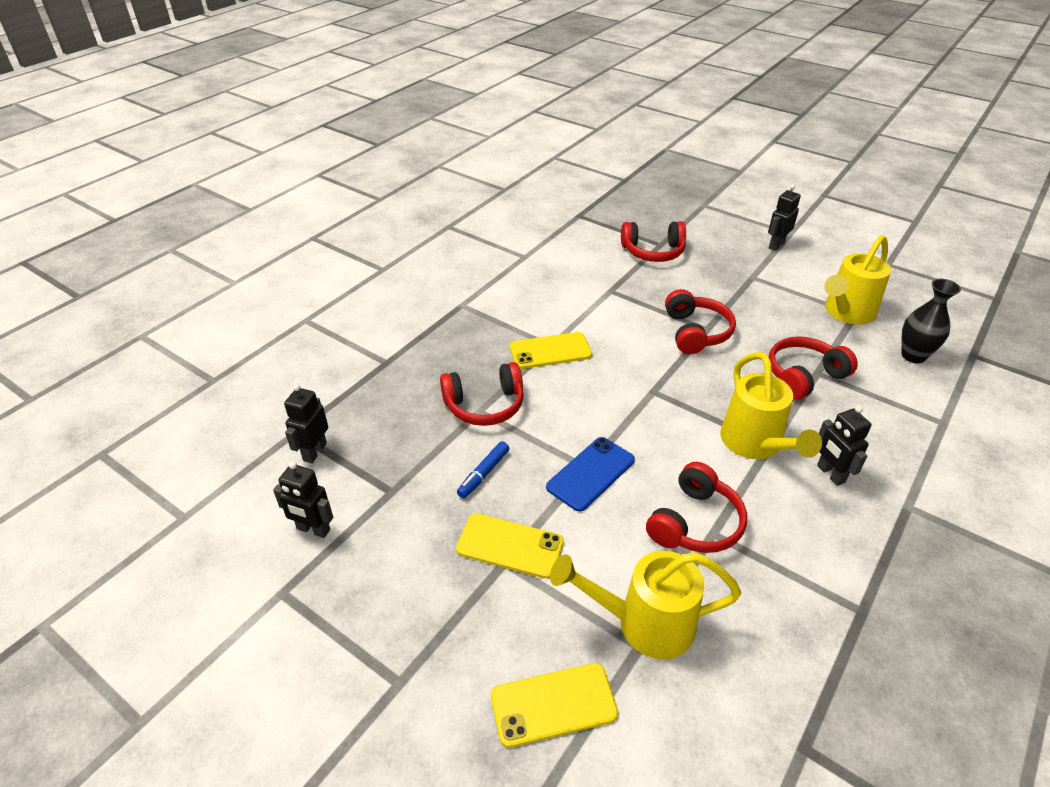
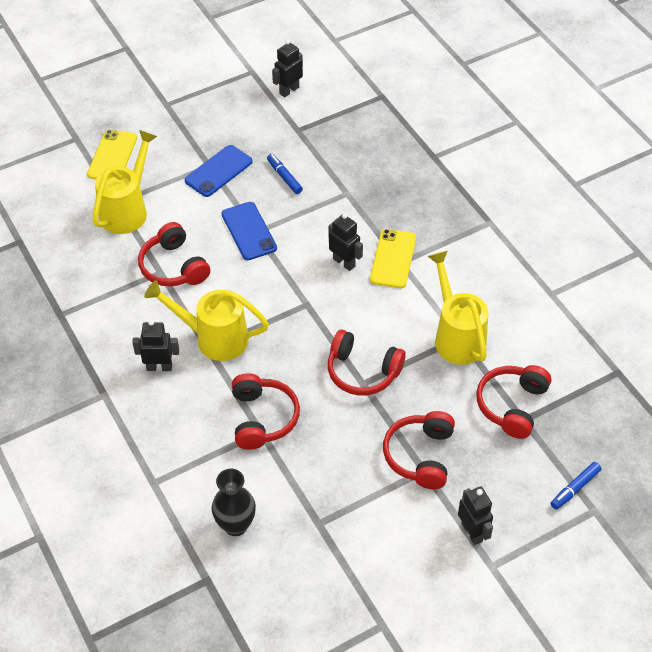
camera: 115 degrees right, 10 degrees up
black robot [284,384,328,463] -> black robot moved to [329,213,363,271]
red headphones [440,362,524,426] -> red headphones moved to [383,411,455,489]
yellow phone [456,513,564,579] -> blue phone [185,145,253,197]
yellow watering can [824,235,891,325] -> yellow watering can moved to [428,251,488,365]
none -> blue marker [551,462,602,510]

